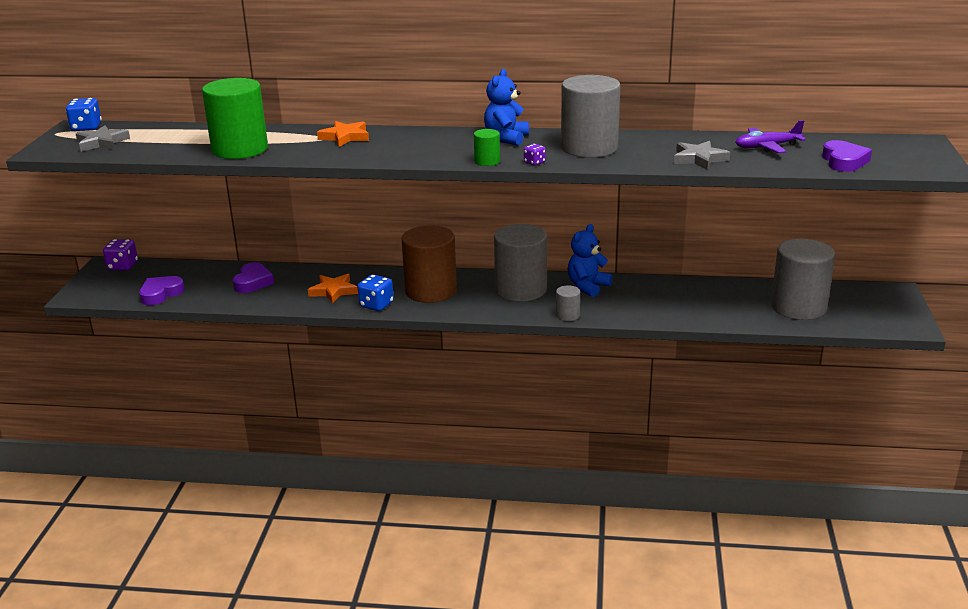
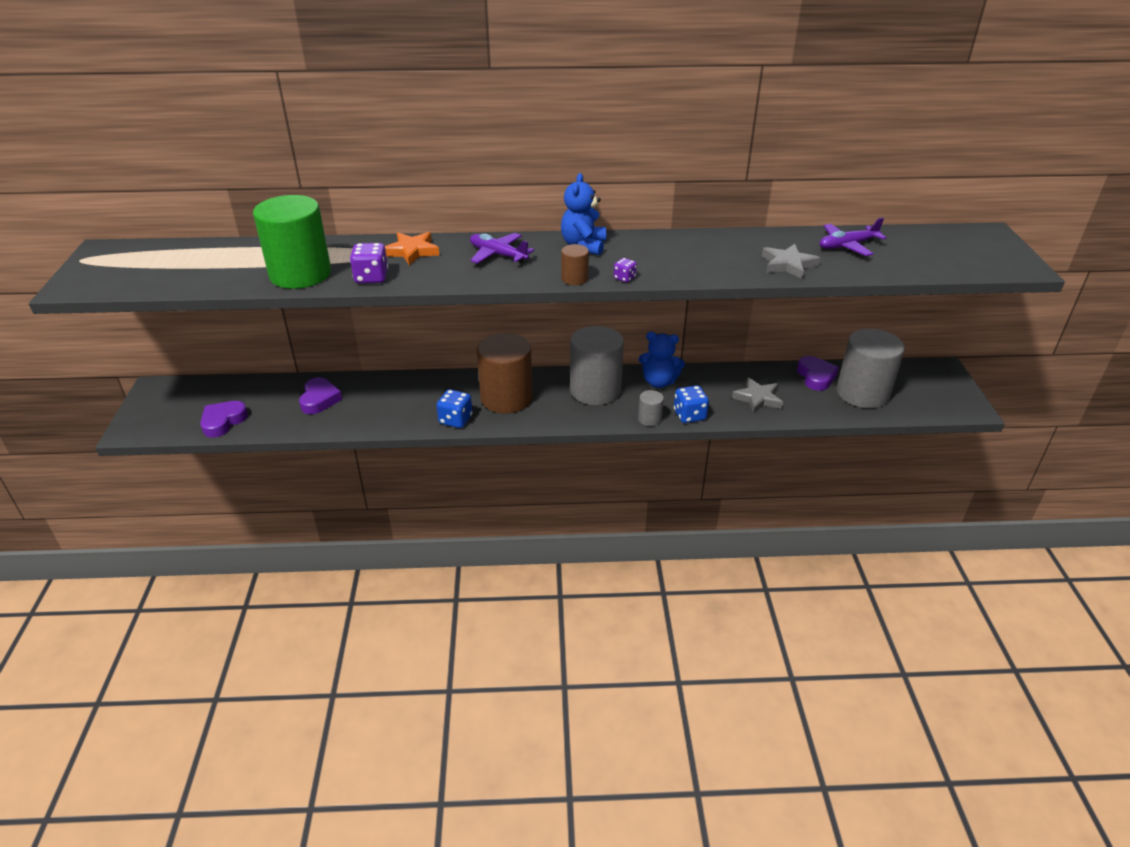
camera: 10 degrees left, 10 degrees up
blue dice [66,98,102,131] -> blue dice moved to [674,385,709,423]
grey star [76,125,130,152] -> grey star moved to [732,378,783,414]
purple dice [103,239,138,271] -> purple dice moved to [350,243,388,284]
orange star [308,274,358,304] -> none
green cylinder [474,129,500,166] -> brown cylinder [561,244,589,285]
grey cylinder [561,75,621,158] -> none
blue teddy bear [568,224,612,297] -> blue teddy bear turned 105 degrees counterclockwise [639,332,685,388]
purple heart [822,140,872,172] -> purple heart moved to [797,356,839,391]
none -> purple plane [470,233,534,264]

